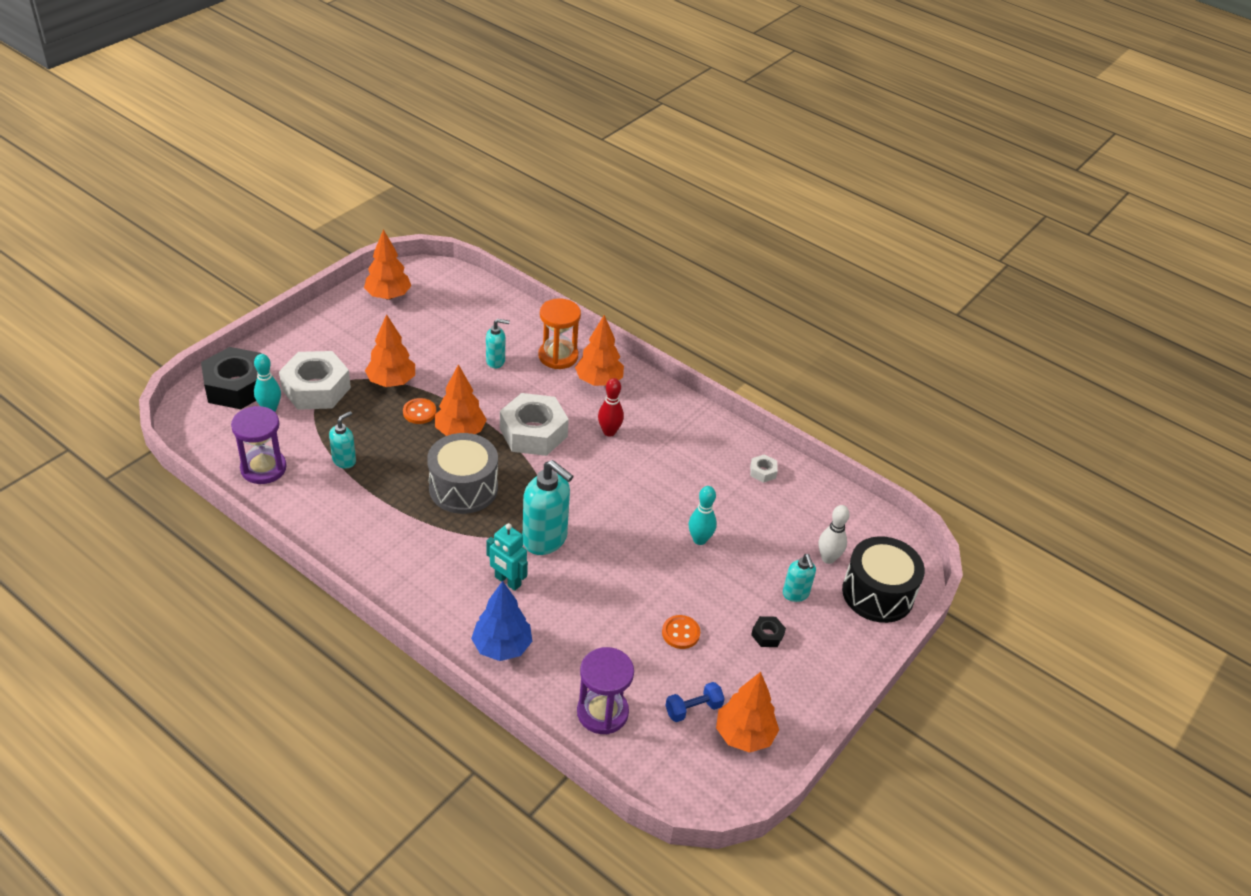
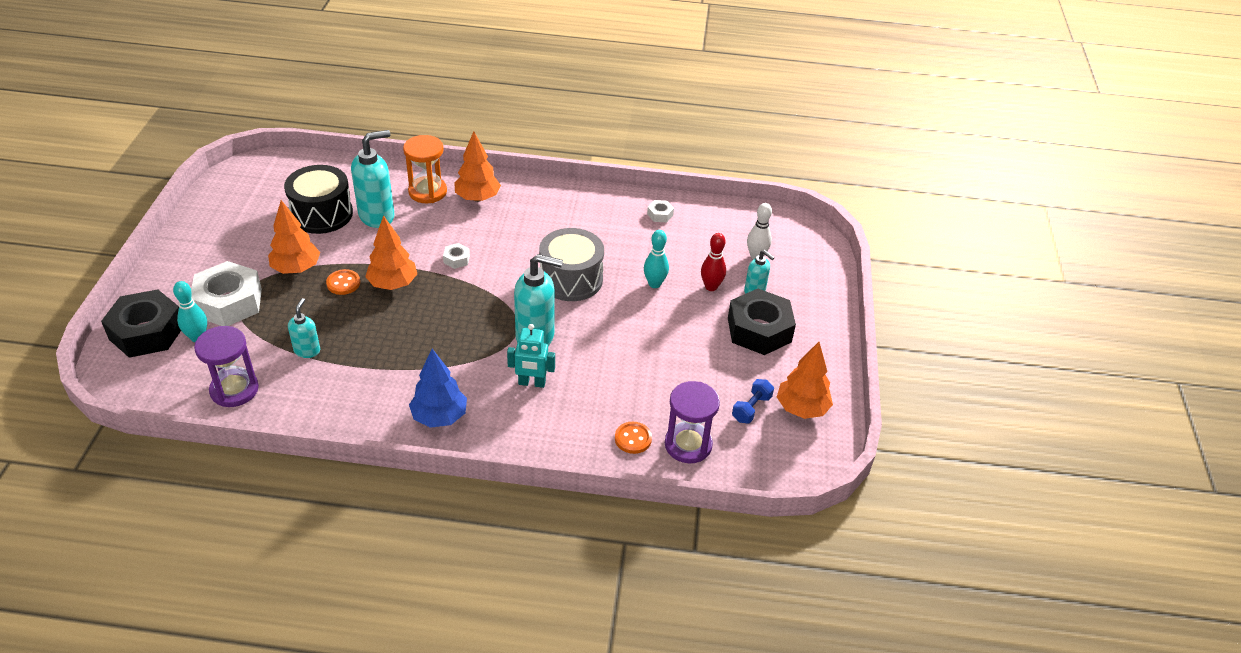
camera: 30 degrees left, 0 degrees up
orange tree [364,229,411,300] -> none
grey drum [427,433,498,514] -> grey drum moved to [539,228,604,301]
blue tree [471,581,532,661] -> blue tree moved to [409,349,467,428]
turquoise soap dispenser [486,319,510,368] -> turquoise soap dispenser [351,130,395,228], size x1.84
white nut [500,393,569,456] -> white nut [443,243,470,269], size x0.42
red bowling pin [598,378,624,436] -> red bowling pin moved to [701,233,726,291]
orange button [662,615,700,649] -> orange button moved to [615,422,652,454]
black nut [751,616,786,647] -> black nut [728,289,796,355], size x2.36
black drum [842,536,925,623] -> black drum moved to [284,165,353,234]

